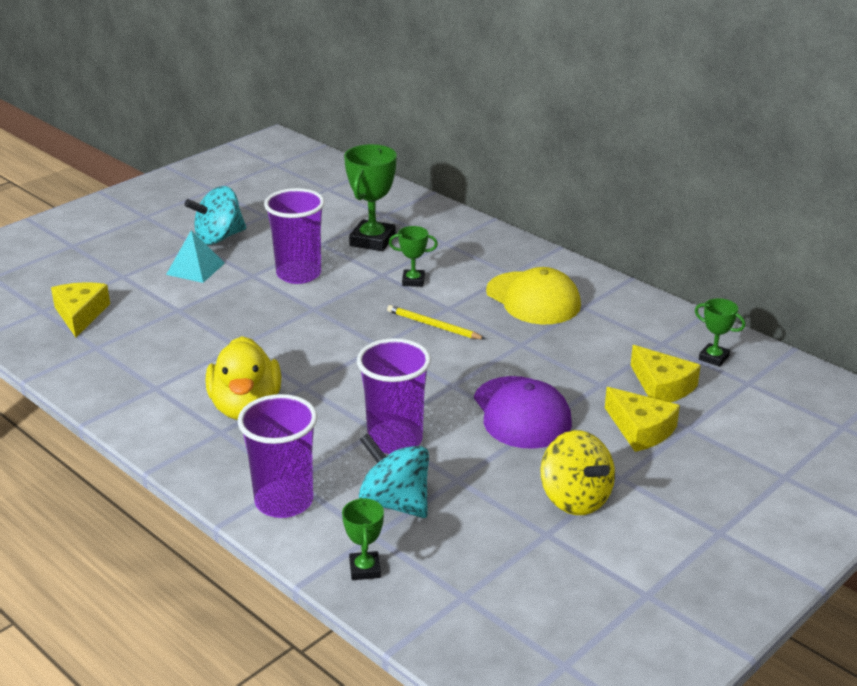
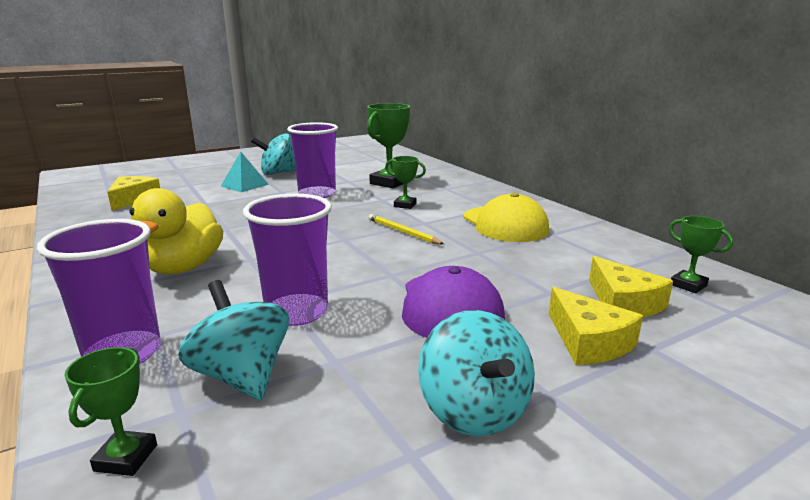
camera: 15 degrees right, 10 degrees down
yellow spinning top [541,430,615,515] -> turquoise spinning top [418,310,535,436]

